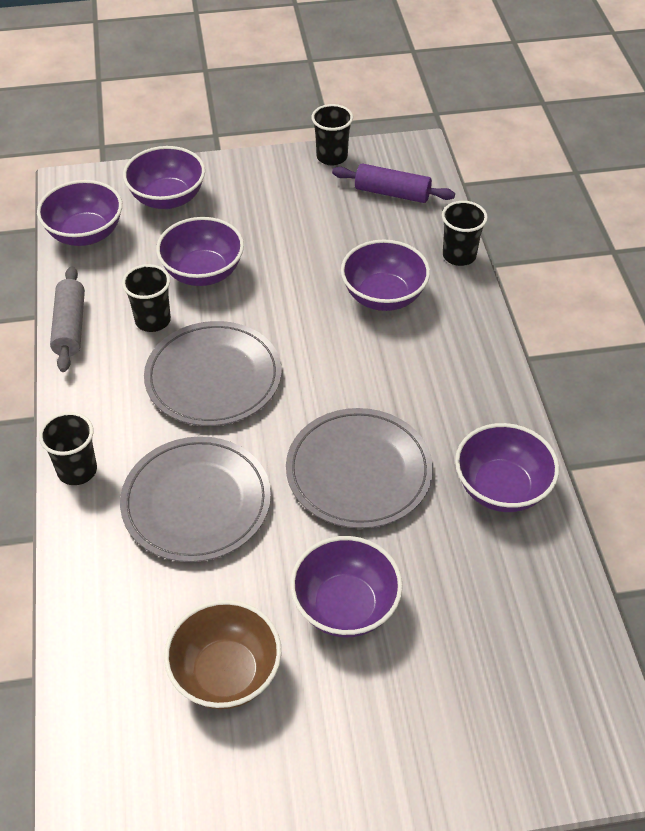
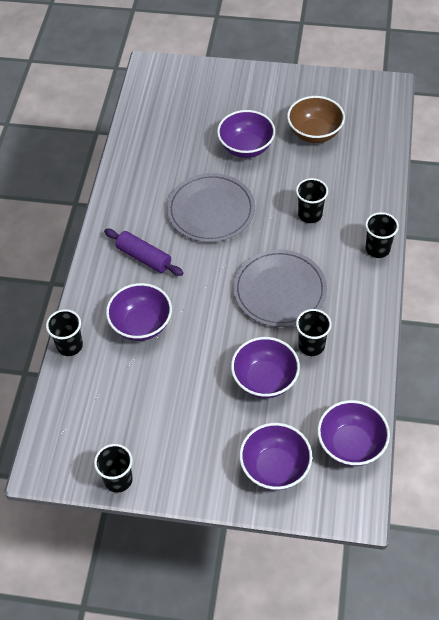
camera: 160 degrees left, 5 degrees up
grey rolling pin [50,266,85,372] -> none
grey plate [120,436,271,562] -> black cup [296,178,328,223]
purple rolling pin [332,164,455,203] -> purple rolling pin moved to [104,229,184,276]
purple bowl [455,423,559,512] -> none

